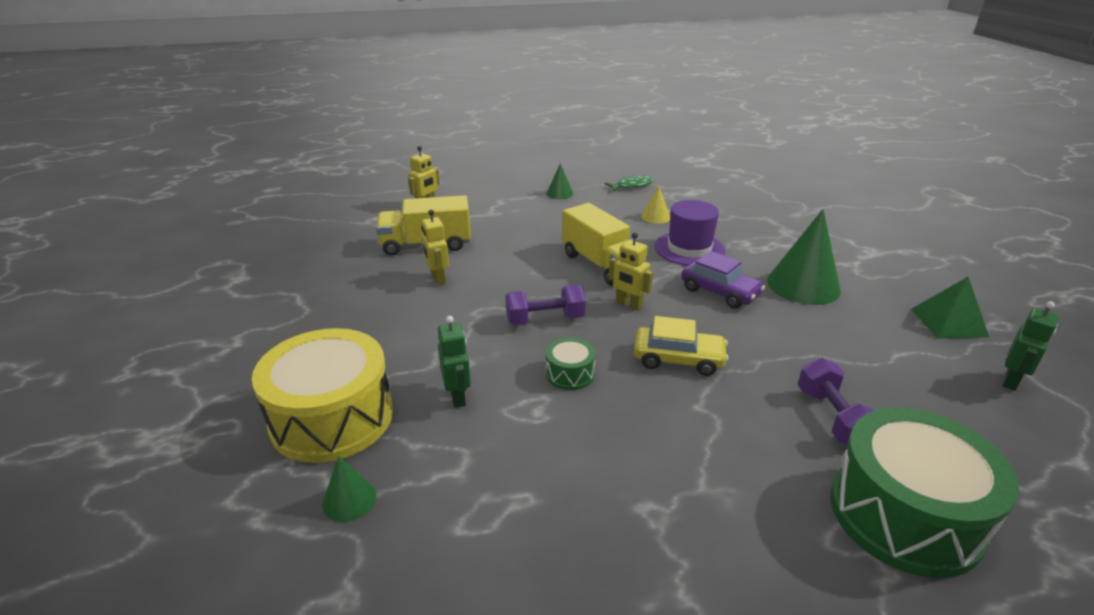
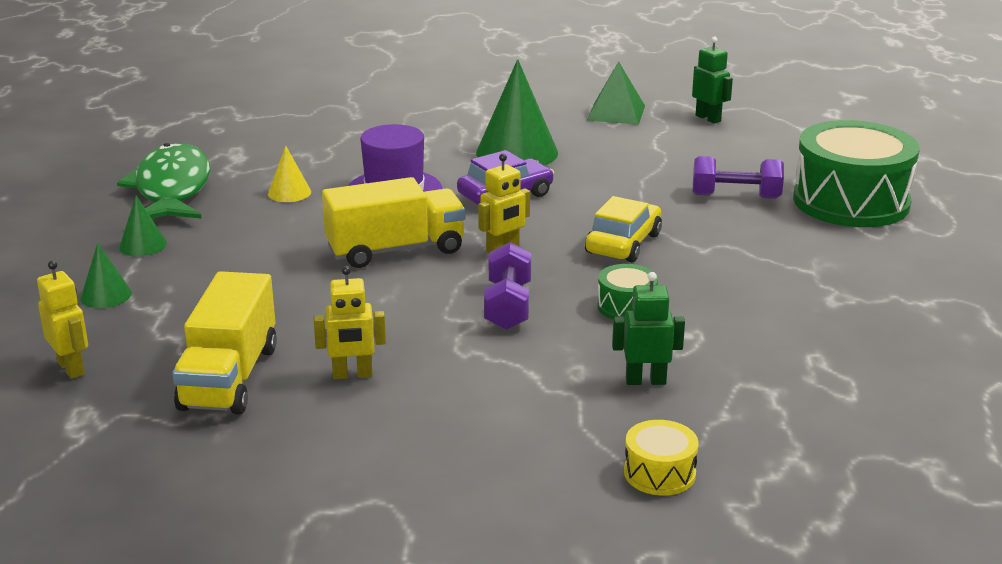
camera: 75 degrees left, 5 degrees down
yellow drum [252,328,393,463] -> yellow drum [624,420,699,496], size x0.44
green cone [322,456,377,522] -> green cone moved to [80,243,132,308]
green fish [604,175,653,192] -> green fish [117,143,210,219], size x2.07

